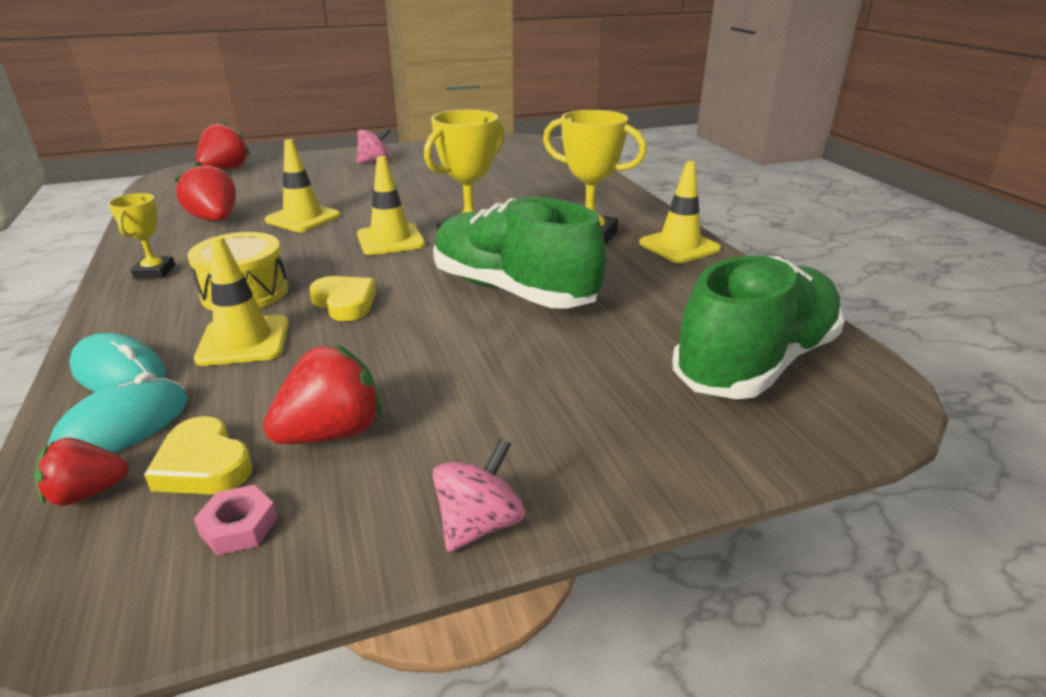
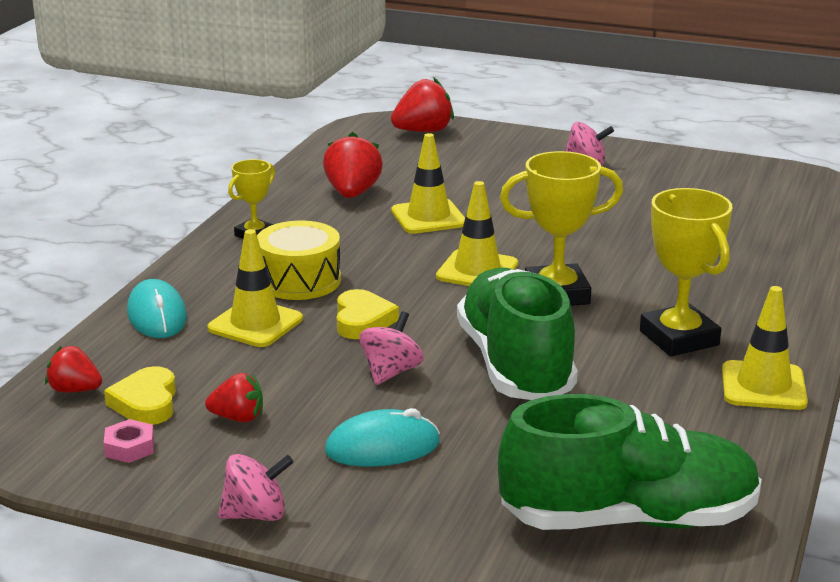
camera: 40 degrees right, 5 degrees down
turquoise mouse [48,372,188,453] -> turquoise mouse moved to [325,408,440,466]
red strawberry [263,345,382,444] -> red strawberry [205,373,263,422], size x0.62
none -> pink spinning top [359,311,424,385]

